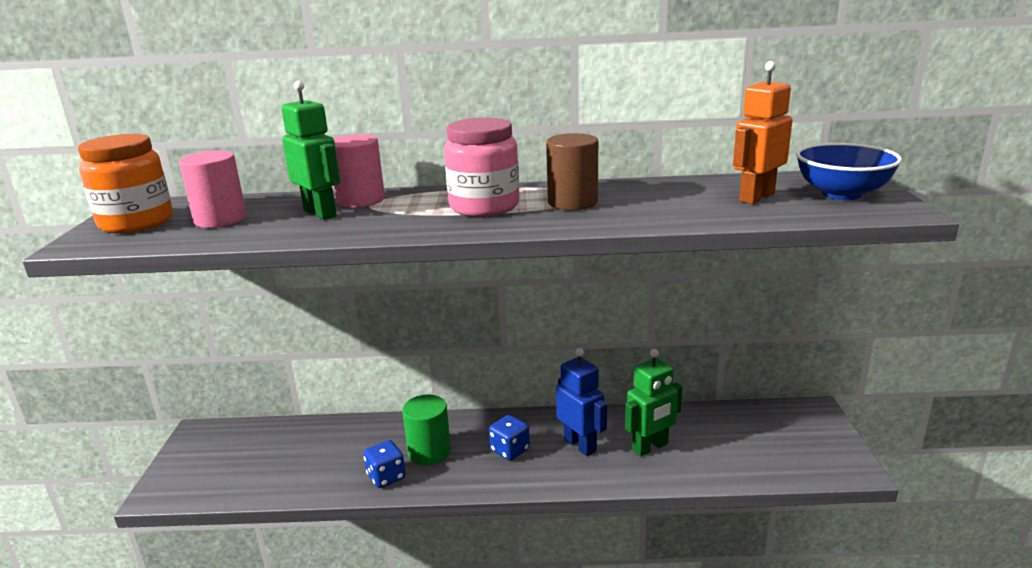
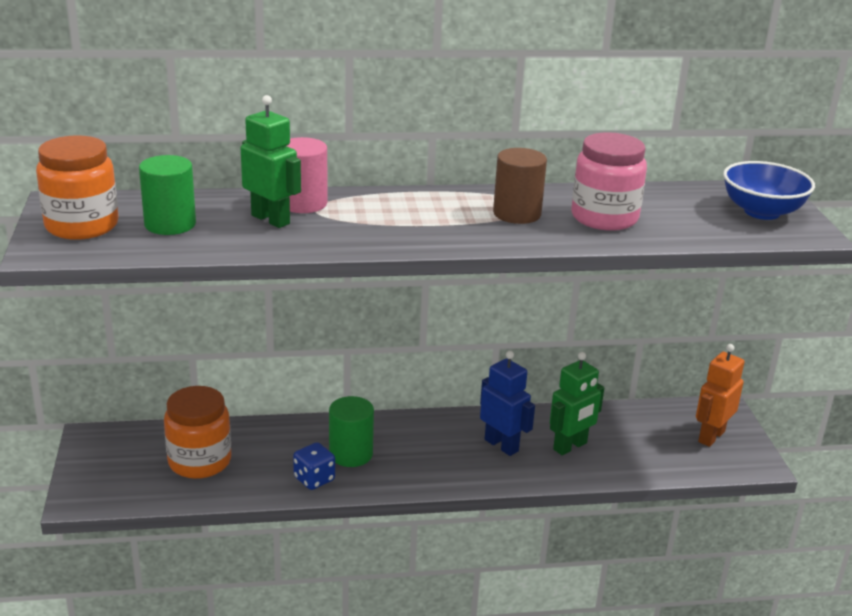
camera: 10 degrees left, 5 degrees up
pink cylinder [179,150,246,228] -> green cylinder [139,155,196,235]
pink jar [444,117,519,217] -> pink jar moved to [571,132,647,231]
blue dice [489,415,530,461] -> none
orange robot [733,61,792,204] -> orange robot moved to [696,344,744,447]
none -> orange jar [164,386,231,479]

